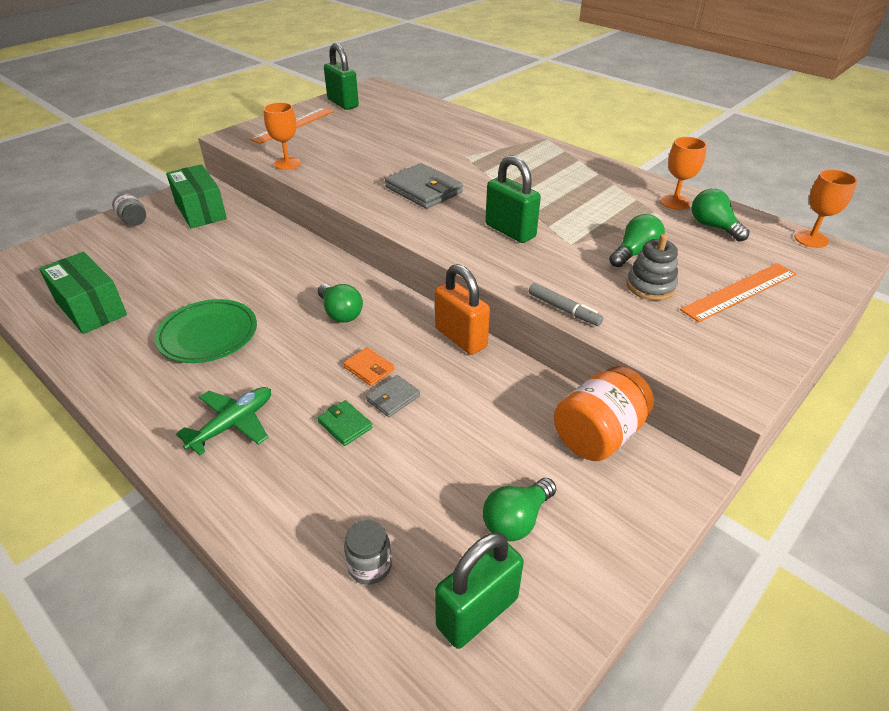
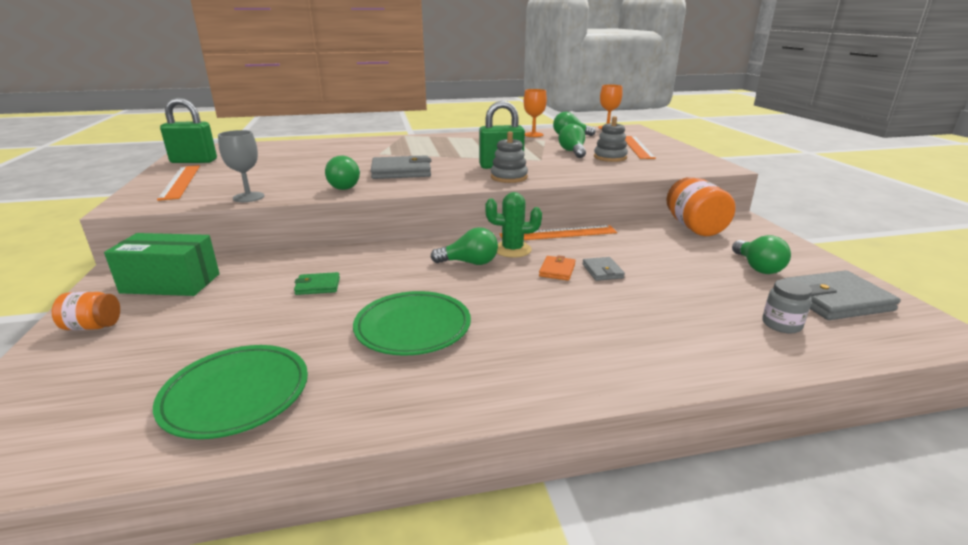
camera: 55 degrees left, 15 degrees down
green box [39,252,127,334] -> green plate [153,345,308,439]
grey jar [112,193,146,226] -> orange jar [52,292,120,330]
green plane [176,387,271,455] -> none
orange goblet [264,102,301,170] -> grey goblet [218,130,264,202]
green wallet [318,400,373,446] -> green wallet moved to [294,272,340,295]
orange wallet [343,347,394,386] -> orange wallet turned 60 degrees counterclockwise [539,255,575,281]
orange padlock [435,264,490,355] -> orange ruler [499,225,617,240]
green padlock [435,532,524,649] -> grey wallet [783,270,901,320]
grey marker [528,283,603,326] -> none
none -> green light bulb [325,156,360,190]
none -> green cactus [485,192,542,258]
none -> grey stacking toy [491,131,528,183]

